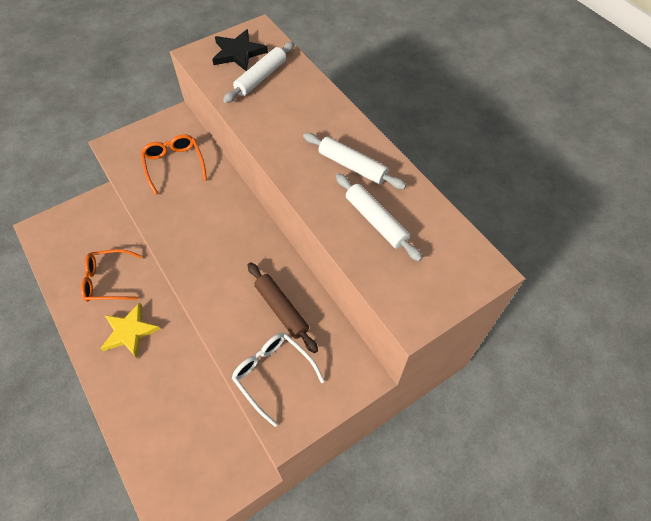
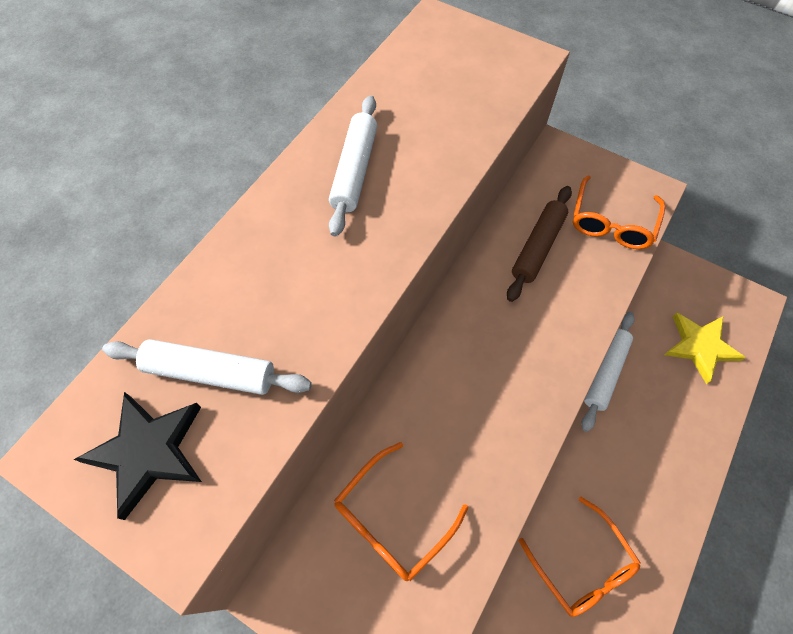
camera: 115 degrees left, 5 degrees up
yellow star [100,302,160,358] -> yellow star moved to [664,312,746,384]
white glasses [232,333,325,427] -> orange glasses [573,175,665,249]
white rolling pin [336,174,423,261] -> white rolling pin moved to [582,312,635,432]

